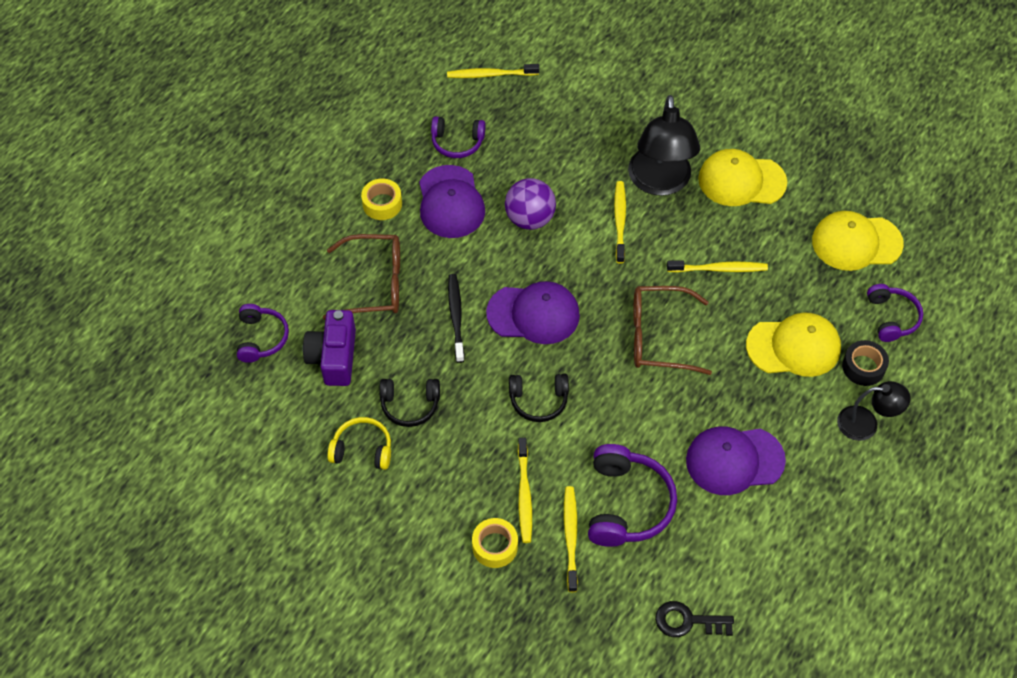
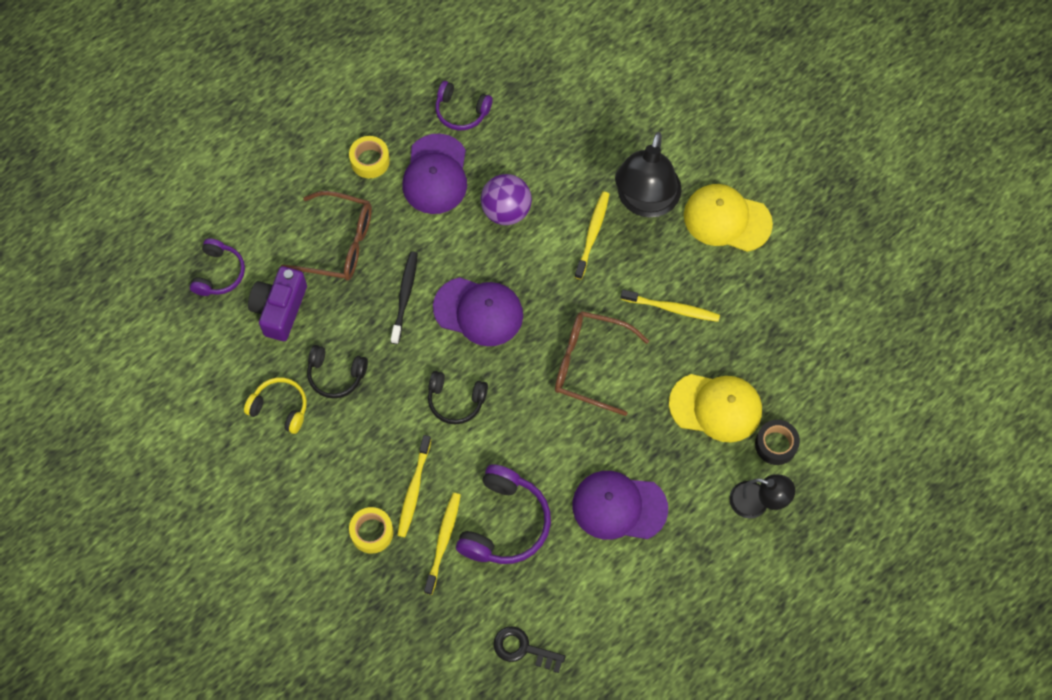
camera: 15 degrees right, 10 degrees up
yellow toothbrush [447,64,539,78] -> none
yellow cap [812,211,904,271] -> none
purple headphones [867,284,923,342] -> none

